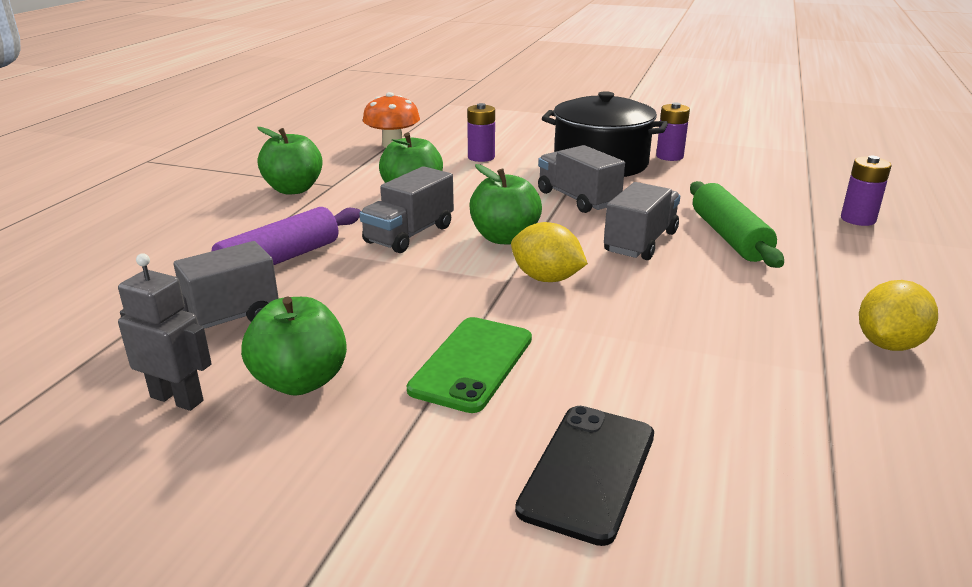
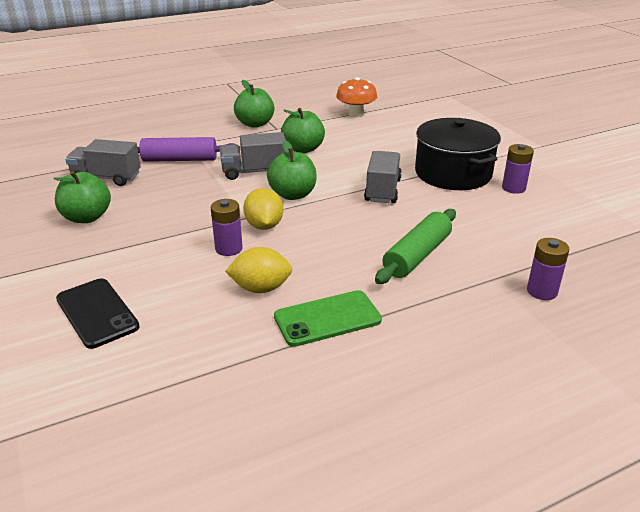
camera: 45 degrees right, 5 degrees up
grey robot [118,253,212,411] -> none
green phone [407,317,532,413] -> green phone moved to [274,290,382,347]
purple battery [467,103,495,162] -> purple battery moved to [211,199,243,256]
black phone [515,406,654,546] -> black phone turned 75 degrees clockwise [56,278,140,349]
grey truck [604,182,680,260] -> none
yellow lemon [859,280,938,351] -> yellow lemon moved to [225,247,293,293]

